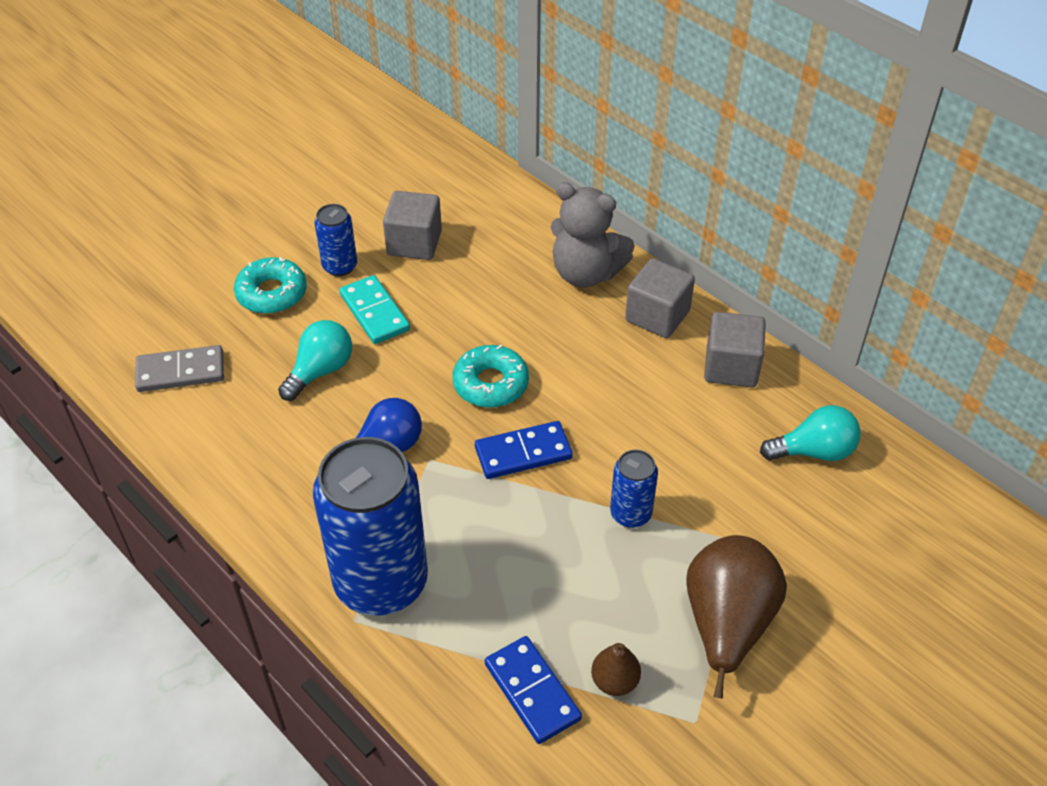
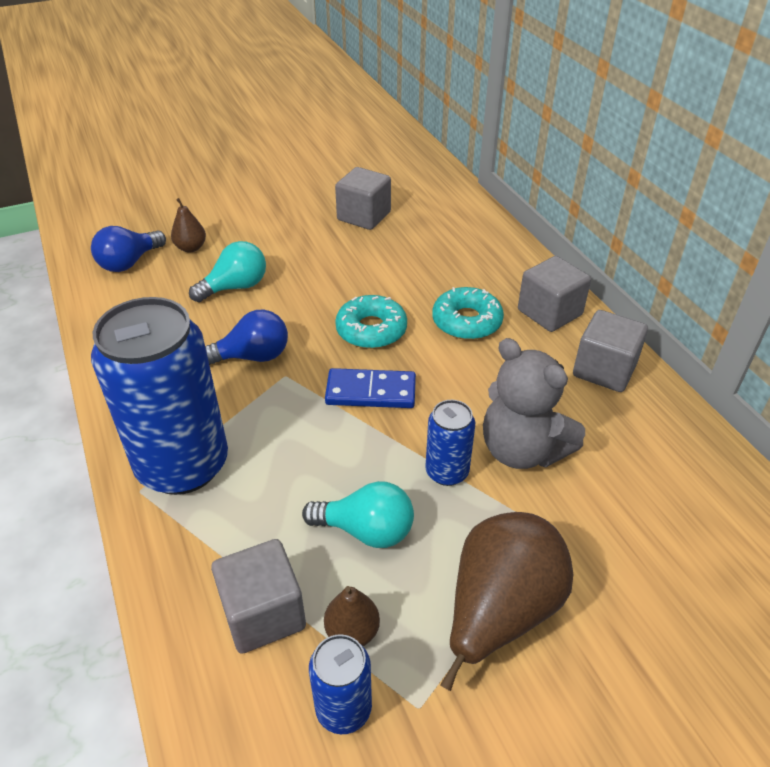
camera: 20 degrees right, 5 degrees down
grey domino [135,345,224,392] -> blue light bulb [91,226,166,272]
turquoise donut [234,257,307,314] -> turquoise donut moved to [432,287,504,340]
blue can [314,204,357,276] -> blue can moved to [309,634,372,734]
turquoise domino [339,275,410,344] -> none
blue domino [485,636,582,744] -> grey cube [211,539,306,654]
grey teddy bear [551,182,635,287] -> grey teddy bear moved to [483,338,585,469]
turquoise light bulb [760,405,861,461] -> turquoise light bulb moved to [302,481,414,548]
none -> brown pear [171,198,206,253]

